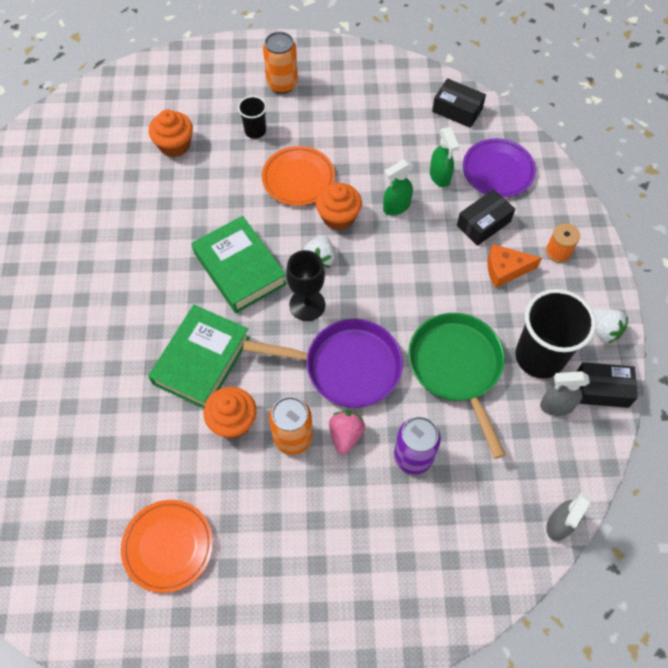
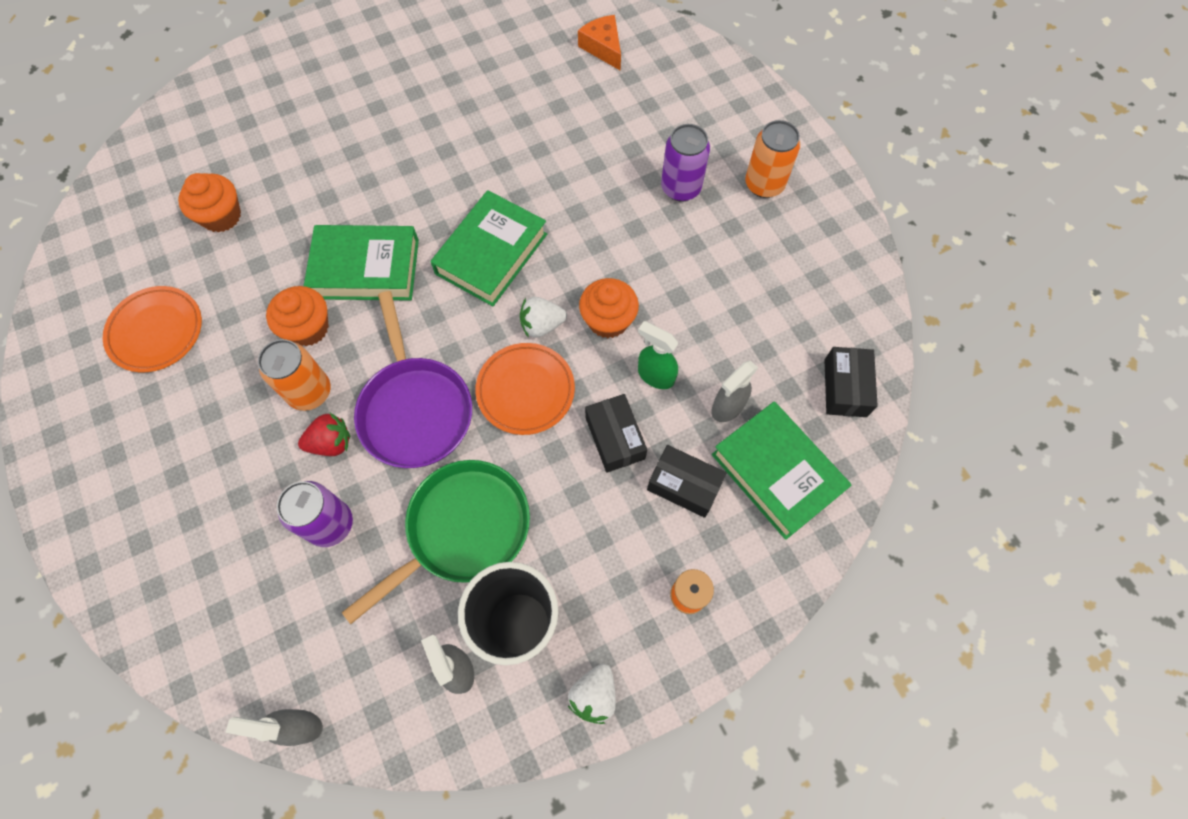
camera: 65 degrees right, 5 degrees up
orange cupcake [149,110,193,157] -> orange cupcake moved to [178,173,241,232]
black cup [238,96,267,139] -> purple can [661,124,710,202]
orange plate [262,146,335,206] -> orange plate moved to [475,343,575,435]
black goblet [286,250,325,321] -> none
pink strawberry [329,411,365,454] -> red strawberry [298,413,350,456]
green spray bottle [430,127,459,187] -> grey spray bottle [711,361,758,422]
purple plate [463,138,536,197] -> green book [712,402,851,540]
orange cheese [488,244,542,288] -> orange cheese moved to [578,15,621,71]
black box [576,362,638,408] -> black box moved to [585,394,647,473]

